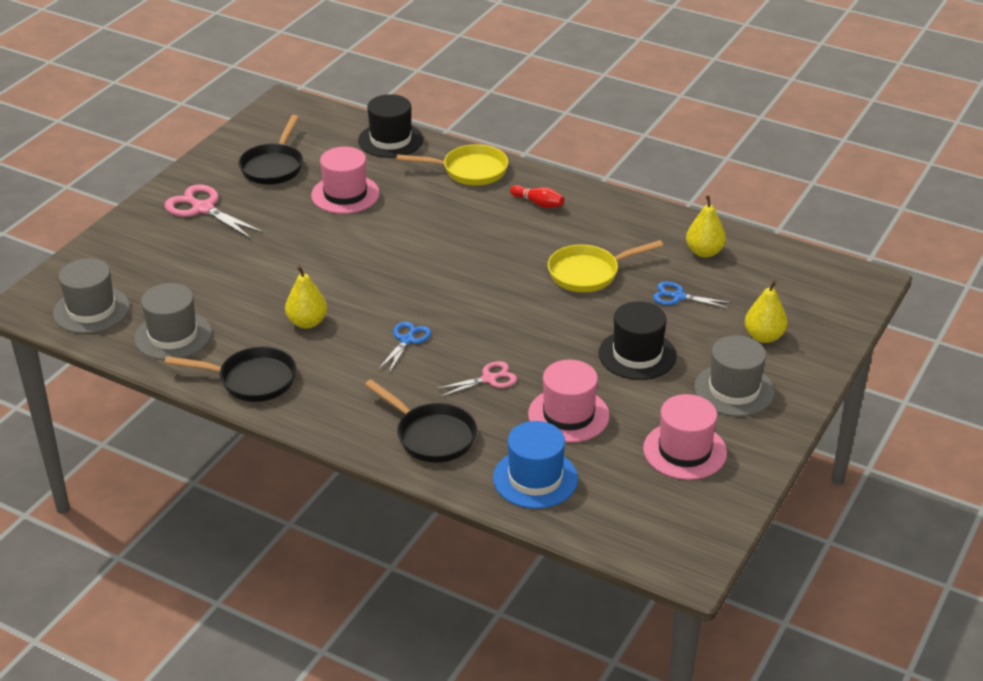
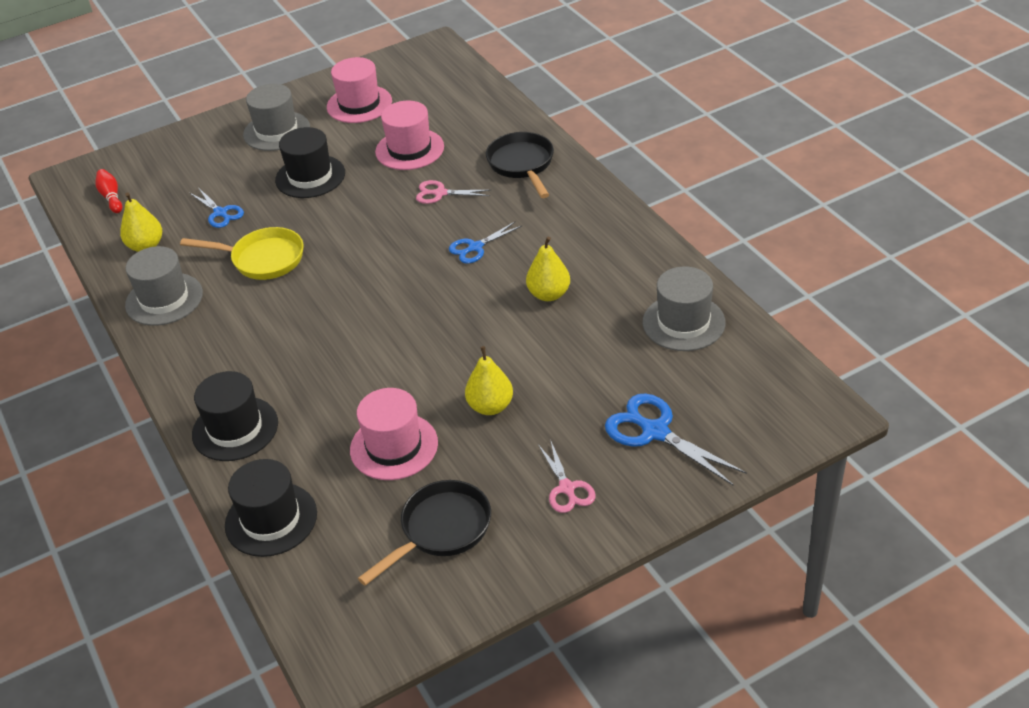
camera: 145 degrees left, 5 degrees up
grey hat [53,258,130,334] -> grey hat moved to [125,246,203,326]
black pan [164,346,297,402] -> none
pink scissors [165,184,265,239] -> pink scissors [538,439,595,513], size x0.62
yellow pan [396,144,508,186] -> black hat [192,371,278,461]
blue hat [493,421,578,509] -> none
red bowling pin [510,185,564,208] -> red bowling pin moved to [95,169,122,213]
yellow pear [745,280,788,343] -> yellow pear moved to [465,346,513,415]
none -> blue scissors [605,394,747,486]

